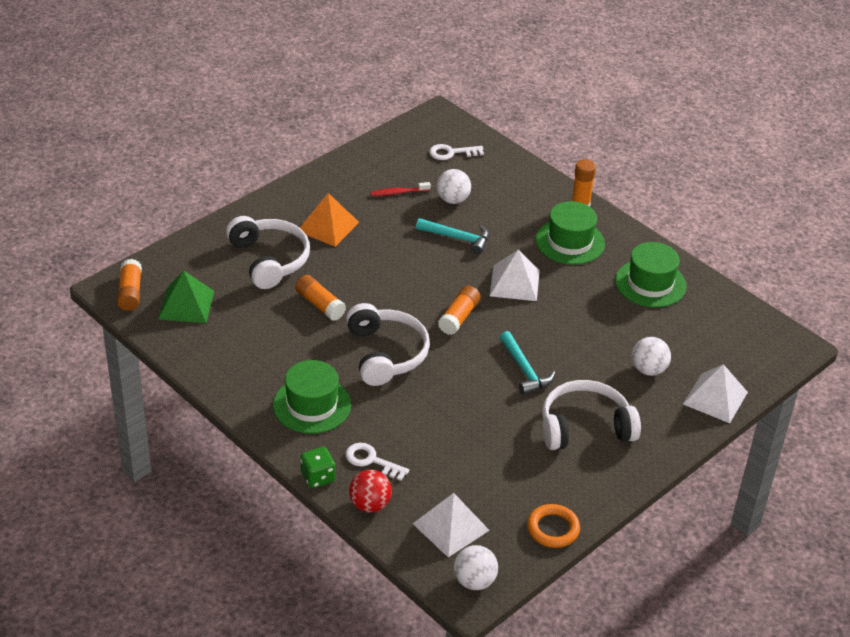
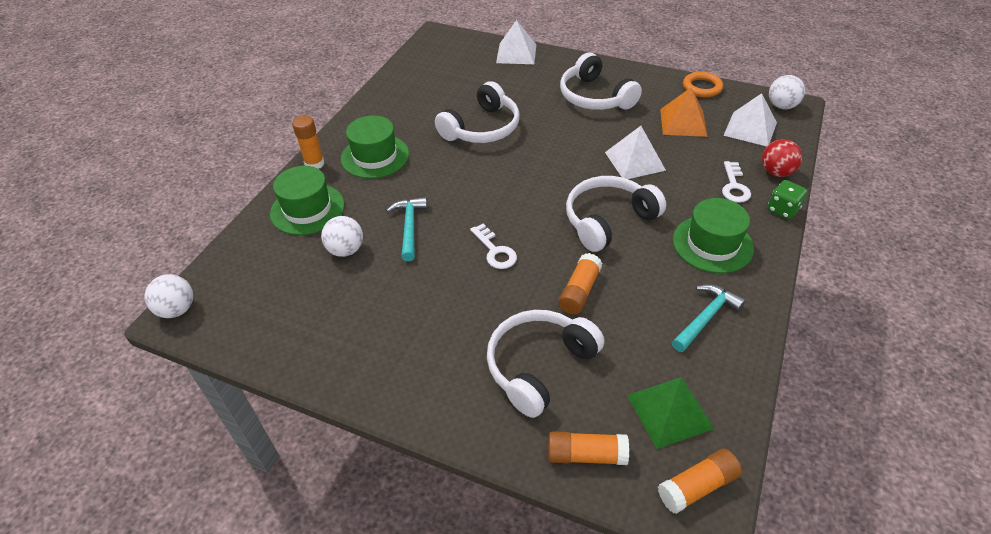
camera: 110 degrees left, 5 degrees up
orange pyramid [300,193,359,247] -> orange pyramid moved to [660,87,708,137]
red toothbrush [370,182,431,196] -> none
white key [429,144,484,160] -> white key moved to [470,224,517,269]
orange glue stick [438,286,481,335] -> orange glue stick moved to [548,431,629,465]
white pyramid [490,249,540,301] -> white pyramid moved to [605,126,666,179]
turquoise hammer [499,331,555,395] -> turquoise hammer moved to [672,284,746,352]
green hat [615,242,686,307] -> green hat moved to [270,166,345,235]
white ball [632,337,671,376] -> white ball moved to [144,274,193,318]
none -> white headphones [435,81,520,143]

